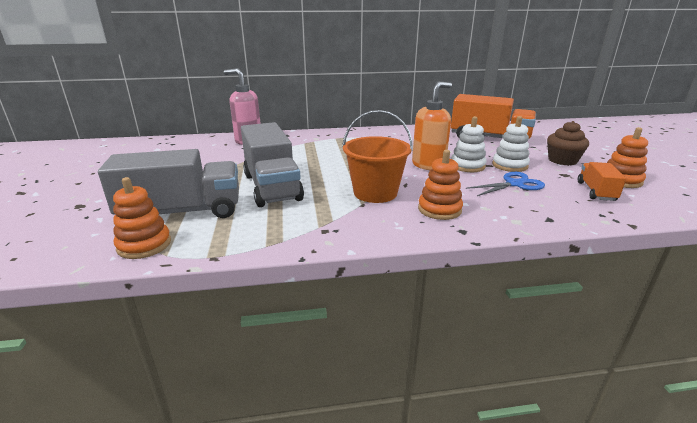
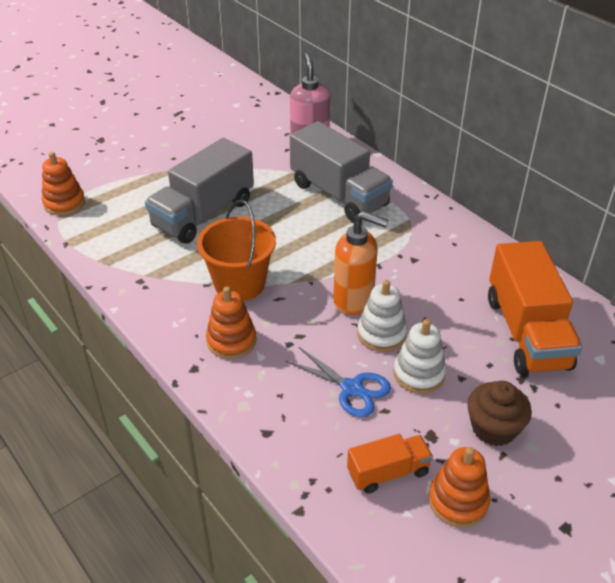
camera: 60 degrees right, 15 degrees up
grey truck [98,149,239,218] -> grey truck moved to [290,121,393,222]

